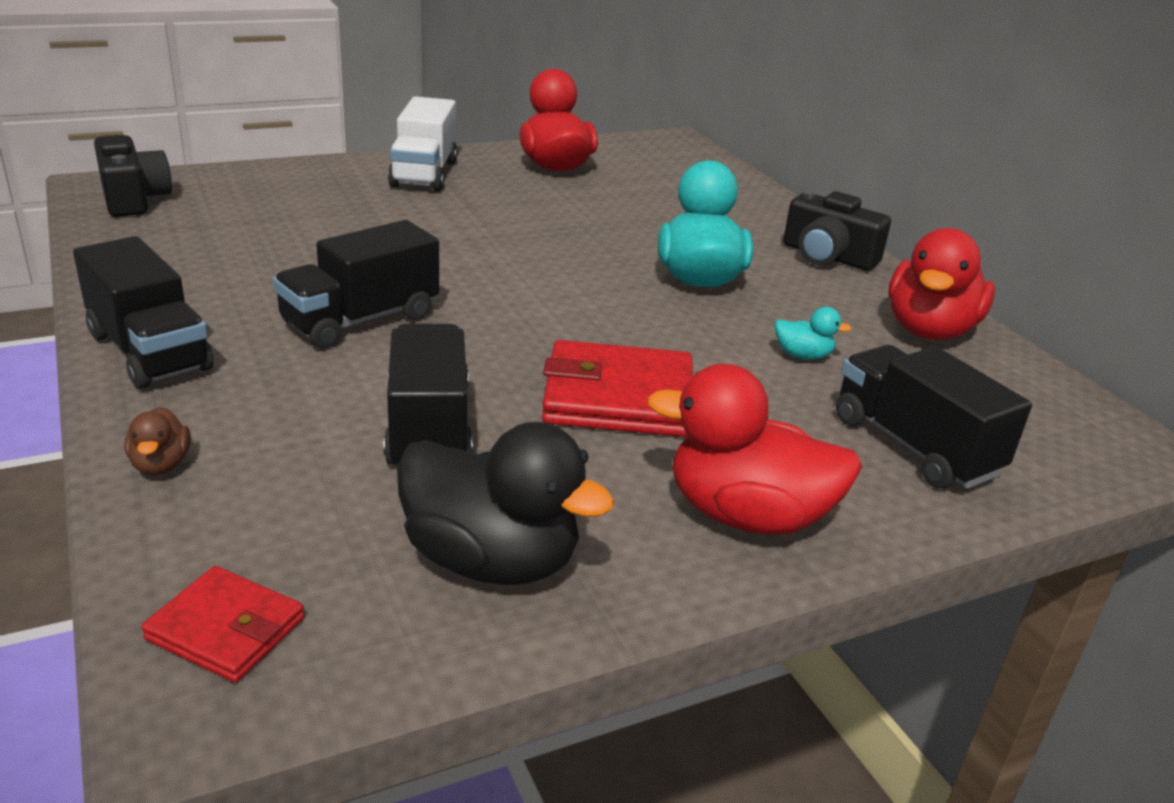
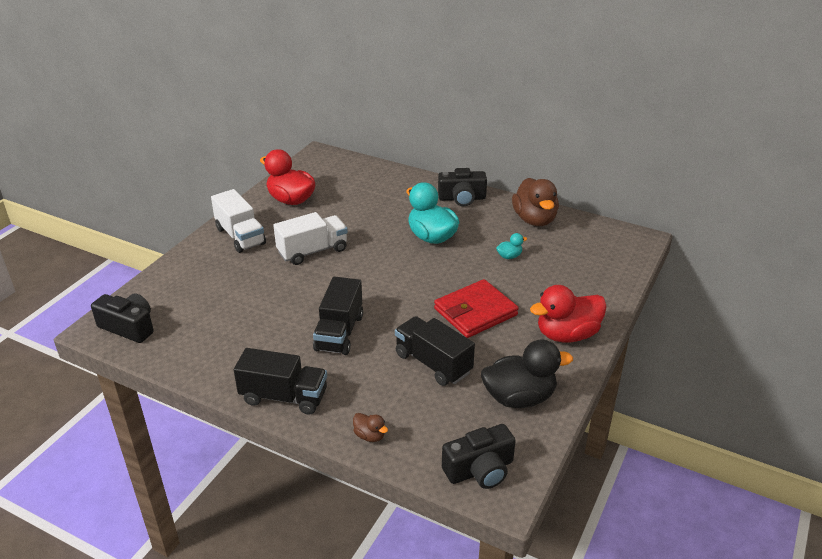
camera: 35 degrees left, 5 degrees up
red wallet [141,566,305,682] -> black camera [442,424,516,489]
black truck [836,345,1032,489] -> none
red duck [888,228,995,340] -> brown duck [512,178,559,226]
none -> white truck [273,212,348,265]

